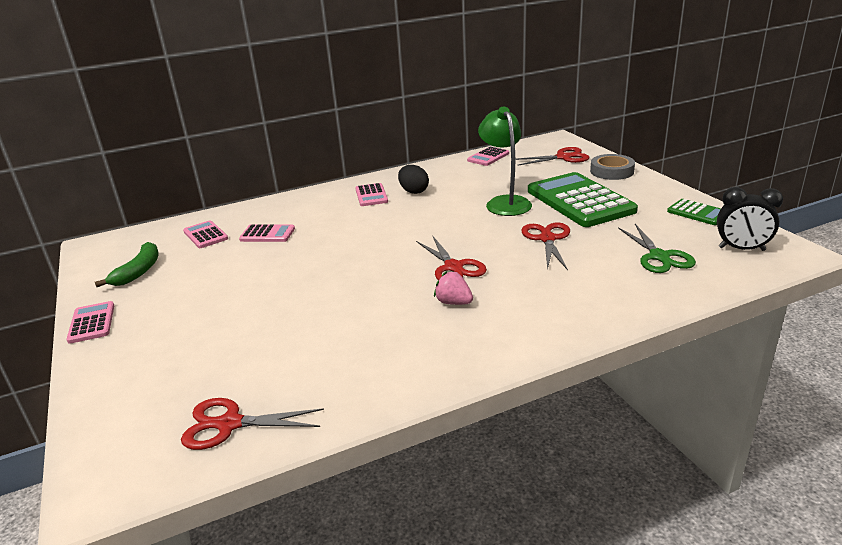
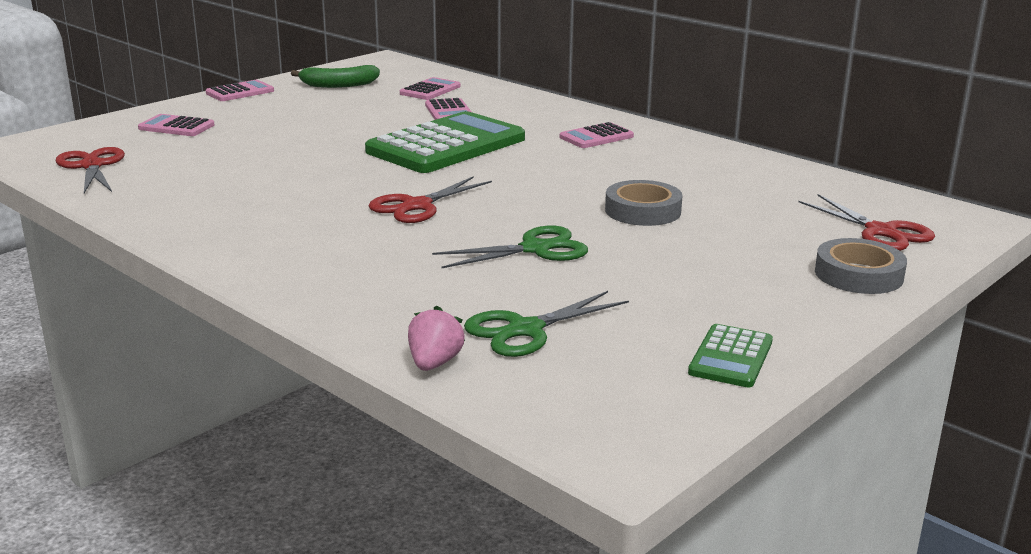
camera: 65 degrees right, 5 degrees down
black egg [398,165,429,194] -> none
pink strawberry [434,271,473,305] -> pink strawberry moved to [408,305,465,371]
pink calculator [467,147,509,166] -> pink calculator moved to [138,114,214,136]
green lamp [478,107,532,216] -> grey tape [605,180,683,226]
red scissors [521,222,570,270] -> green scissors [432,226,588,269]
green calculator [528,172,638,227] -> green calculator moved to [365,111,525,173]
black clock [717,187,783,251] -> none

